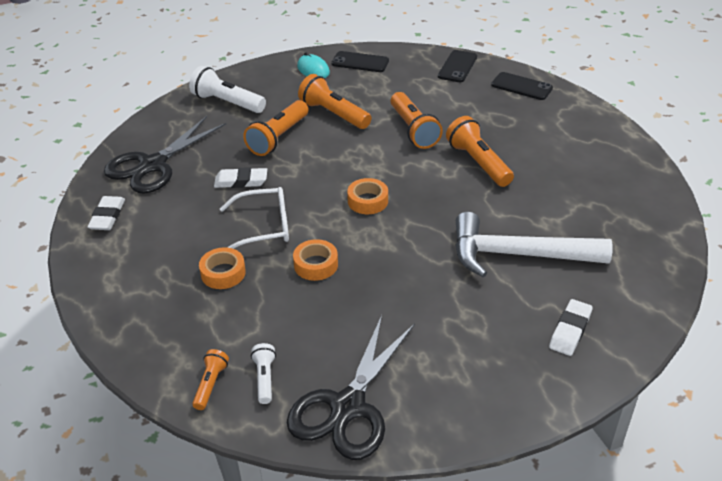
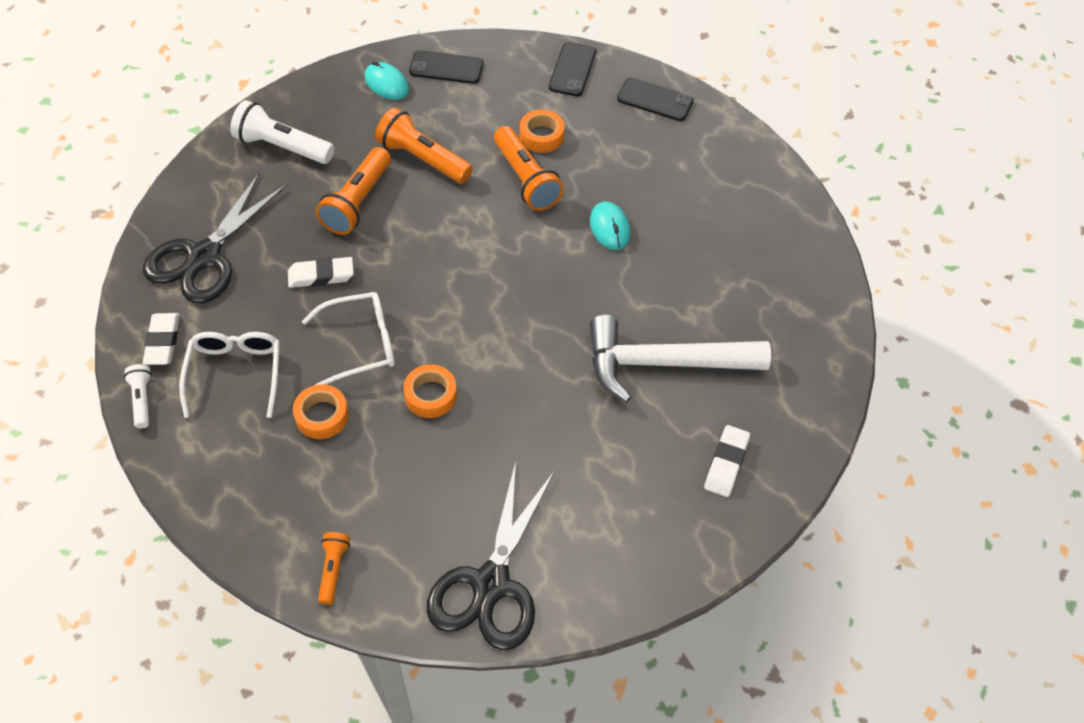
camera: 10 degrees left, 15 degrees up
white flashlight [251,343,276,404] -> white flashlight moved to [124,364,152,428]
orange tape [347,178,388,214] -> orange tape moved to [520,110,565,153]
orange flashlight [446,116,514,187] -> turquoise mouse [590,201,630,250]
none -> white glasses [179,332,280,418]

